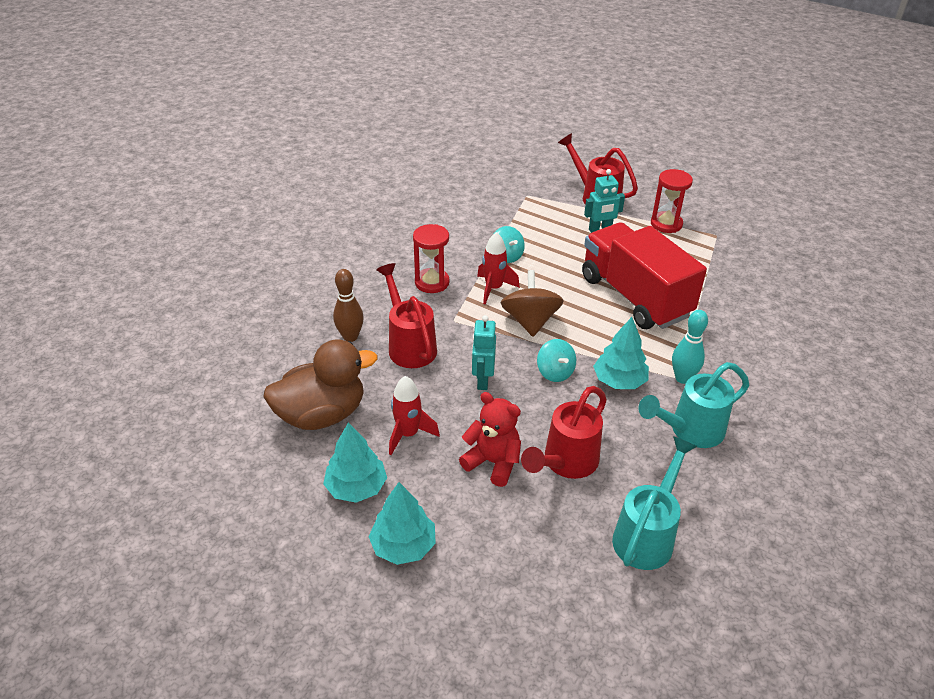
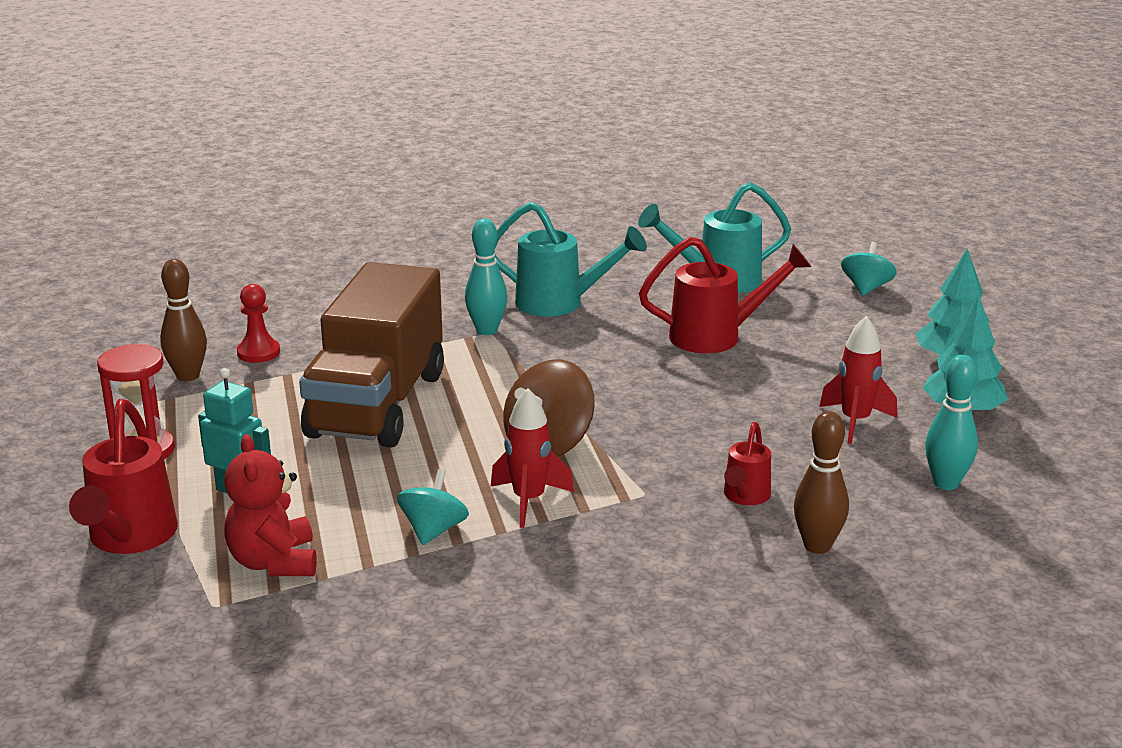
camera: 135 degrees left, 15 degrees down
brown duck [263,339,378,430] -> turquoise bowling pin [925,355,978,490]
red watering can [376,263,437,368] -> red watering can [724,422,771,505], size x0.57
red hourglass [413,224,449,293] -> none
red teddy bear [459,392,521,487] -> red teddy bear moved to [224,434,317,576]
turquoise robot [472,315,496,390] -> none
turquoise spinning top [537,339,576,382] -> turquoise spinning top moved to [841,242,897,296]
red truck [582,222,707,329] -> brown truck [299,262,444,448]
turquoise tree [593,317,649,389] -> none
none -> brown bowling pin [160,259,207,381]
none -> red pawn [237,284,280,363]

